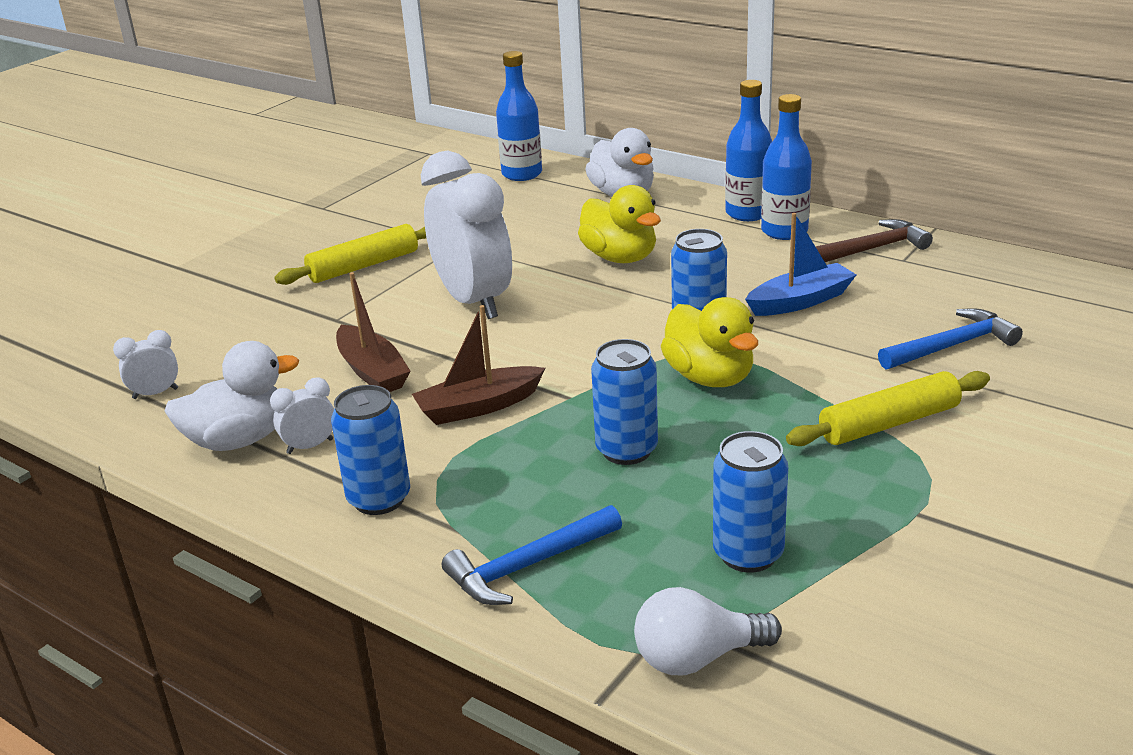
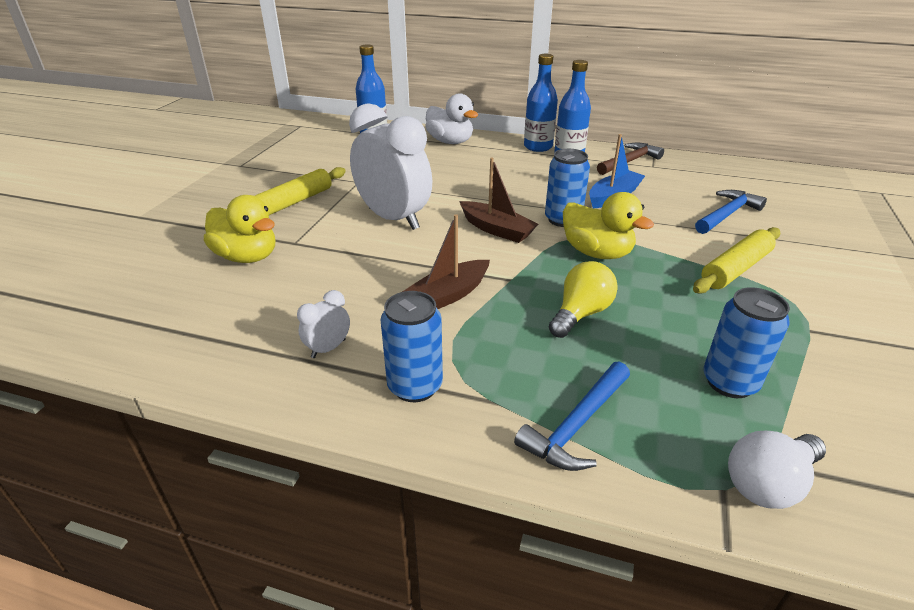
camera: 20 degrees left, 5 degrees up
white clock [113,330,178,399] -> none
white duck [165,341,299,451] -> none
brown boat [336,272,411,392] -> brown boat moved to [459,158,538,243]
yellow duck [578,185,661,263] -> yellow duck moved to [204,195,275,263]
blue can [591,339,658,465] -> yellow light bulb [549,261,618,338]

